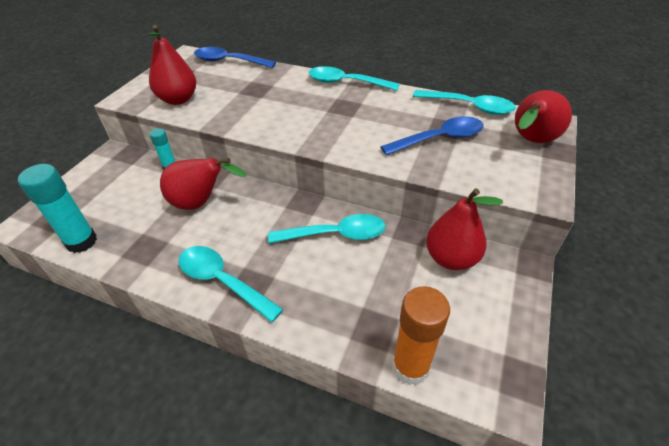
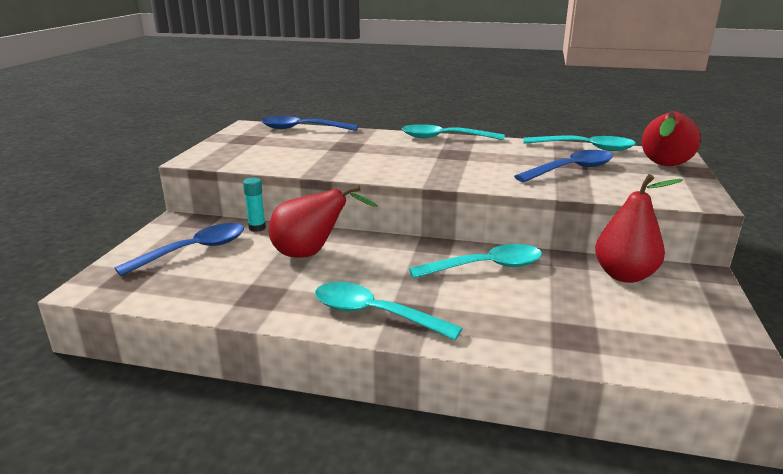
camera: 10 degrees left, 20 degrees down
turquoise glue stick [18,164,97,253] -> none
red pear [148,25,196,105] -> none
orange glue stick [392,286,450,385] -> none
none -> blue spoon [114,223,244,276]

